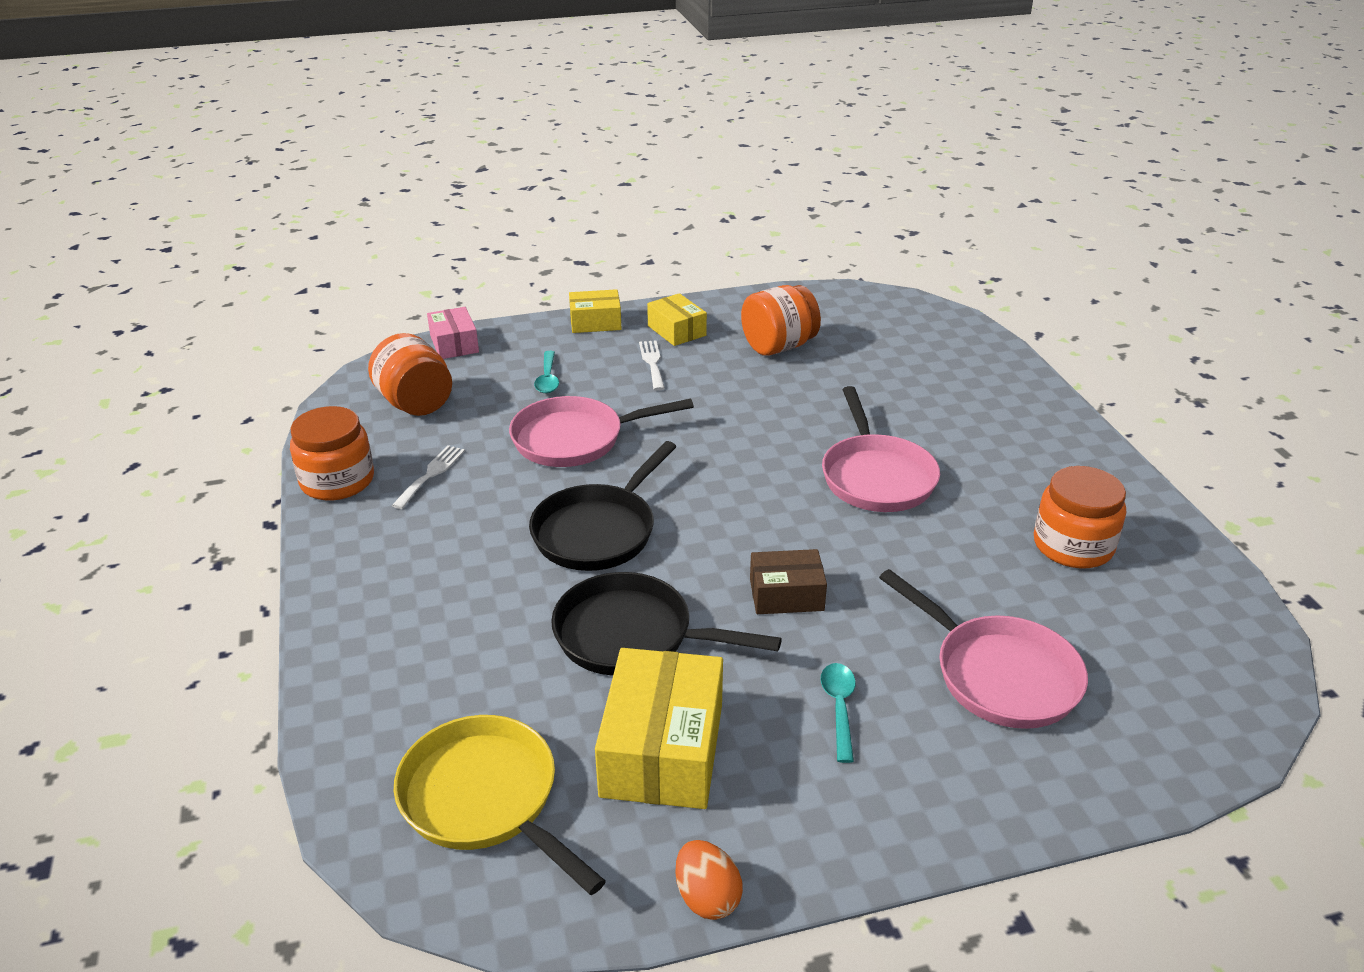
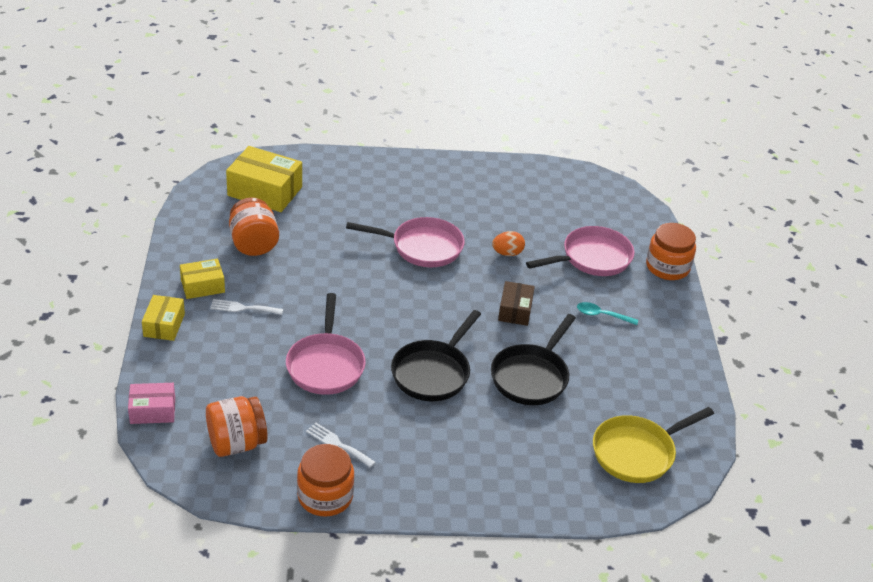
camera: 80 degrees left, 5 degrees up
black pan [529,441,677,571] -> black pan turned 75 degrees clockwise [391,310,481,401]
turquoise spoon [534,351,559,393] -> none
yellow box [595,648,723,809] -> yellow box moved to [226,146,302,212]
orange egg [675,840,743,920] -> orange egg moved to [492,231,525,256]
orange jar [1034,466,1126,569] -> orange jar moved to [646,223,696,280]

